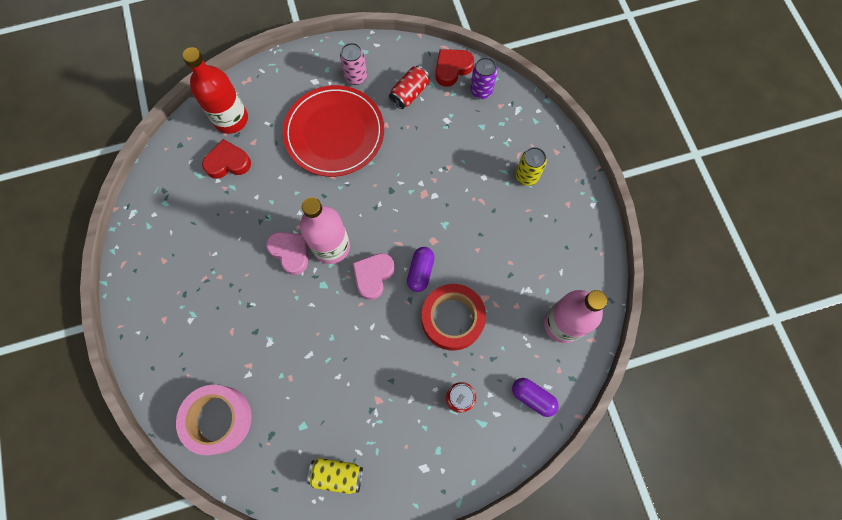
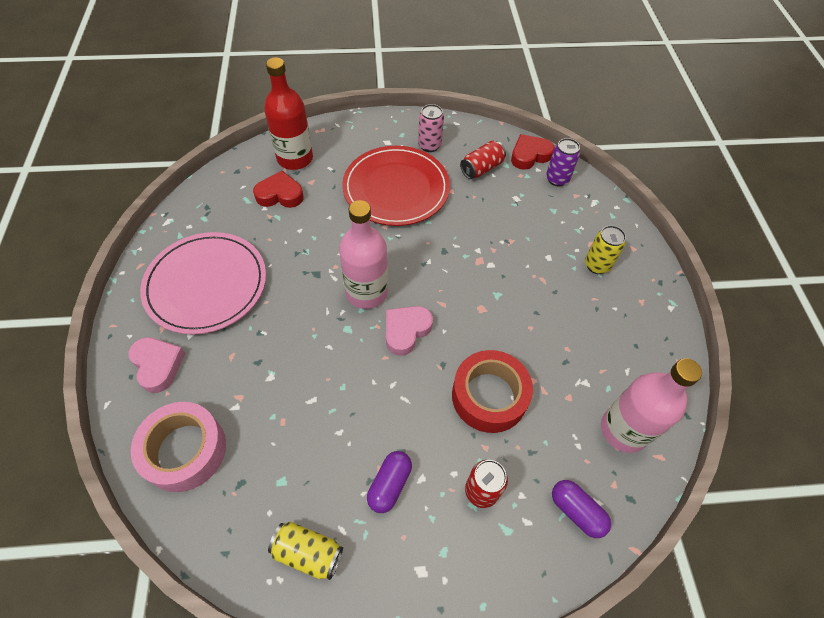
camera: 10 degrees right, 15 degrees down
pink heart [266,232,308,275] -> pink heart moved to [128,337,185,393]
purple capsule [407,247,434,292] -> purple capsule moved to [367,451,412,513]
none -> pink plate [140,232,266,335]

